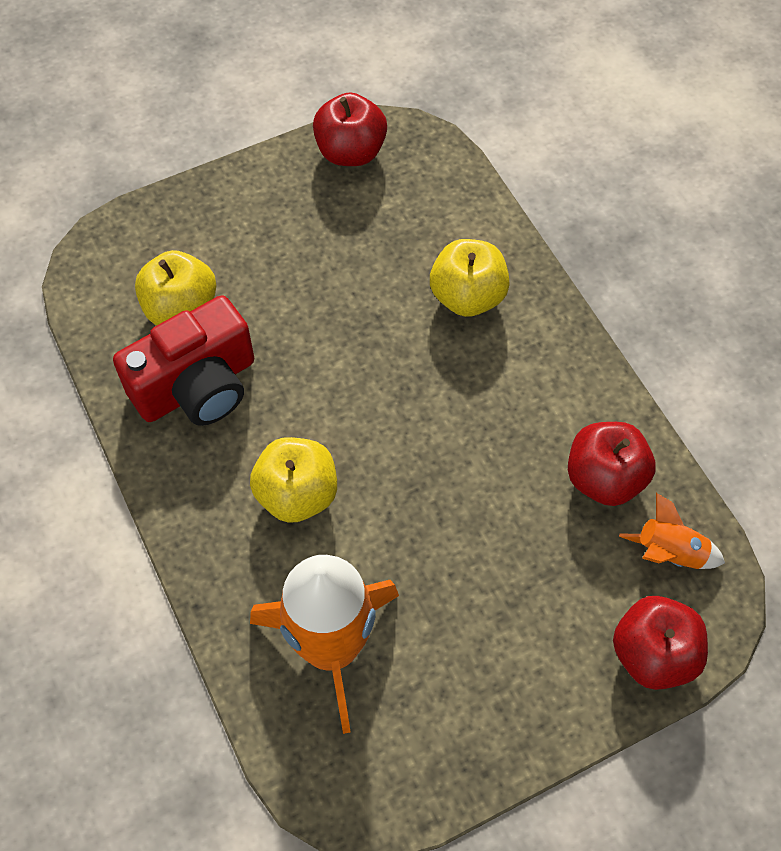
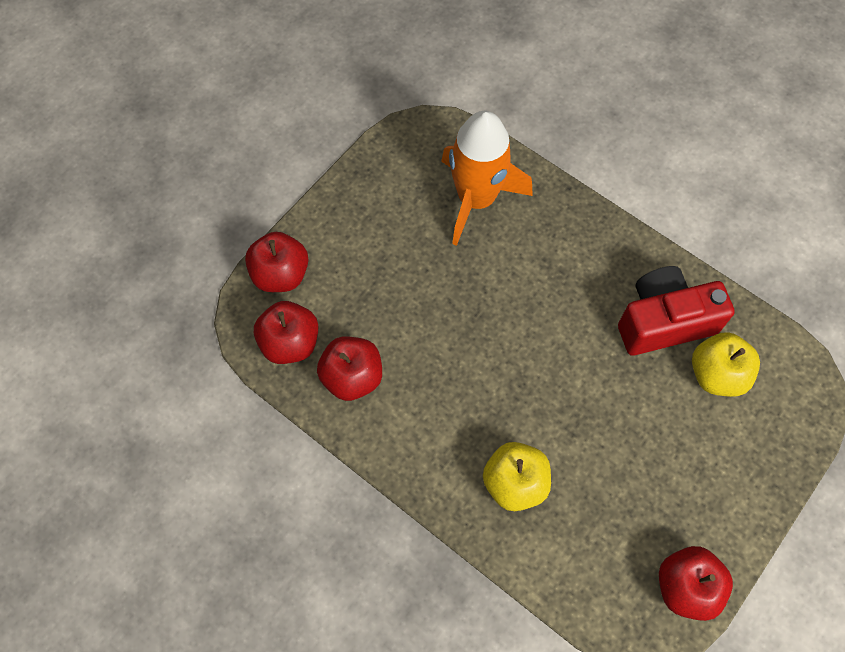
camera: 155 degrees right, 5 degrees up
red camera [113,295,254,426] -> red camera turned 45 degrees clockwise [618,266,735,356]
yellow apple [250,437,337,523] -> none
orange rocket [619,493,725,569] -> red apple [254,301,318,364]

